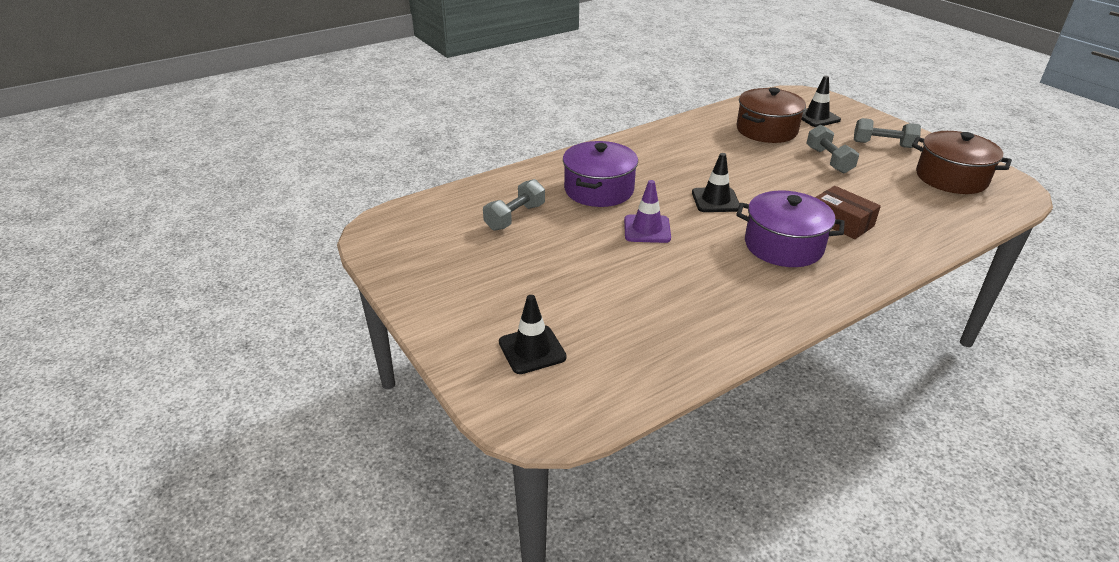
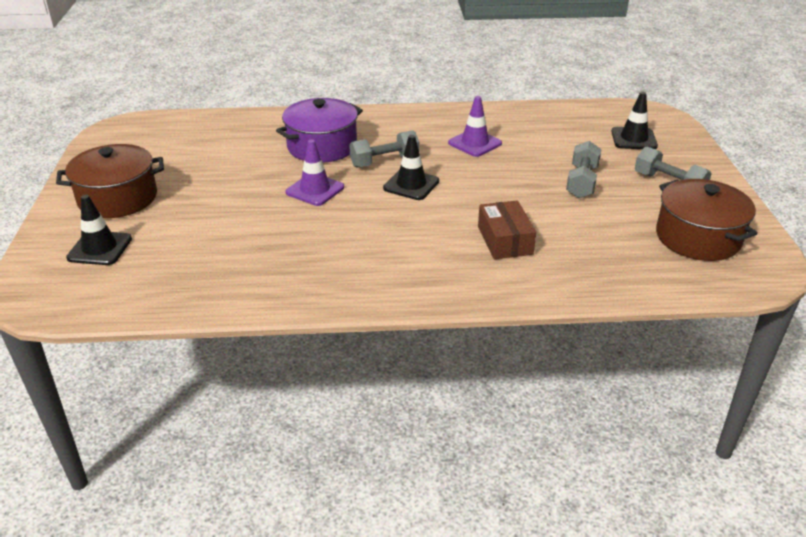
camera: 30 degrees right, 0 degrees up
grey dumbbell [483,179,545,231] -> grey dumbbell moved to [349,130,420,168]
brown pot [736,87,806,143] -> brown pot moved to [56,144,164,218]
purple pot [736,190,845,267] -> none
none -> purple traffic cone [448,96,502,157]

